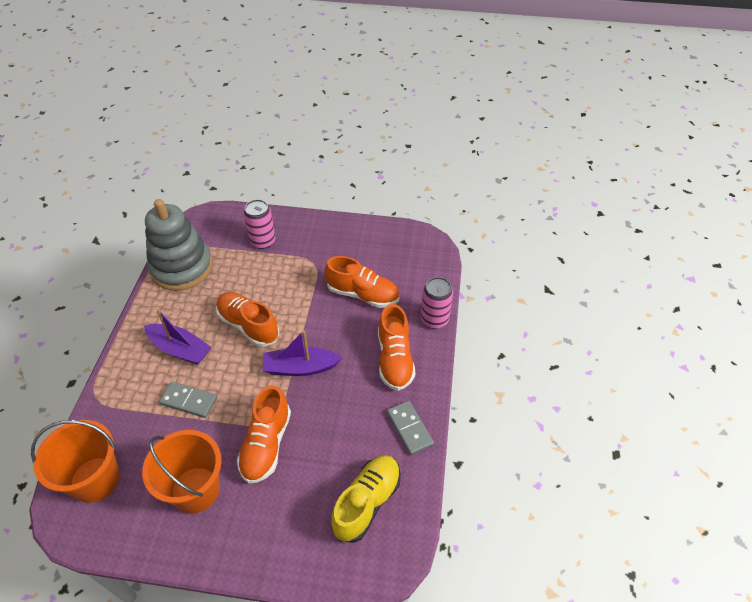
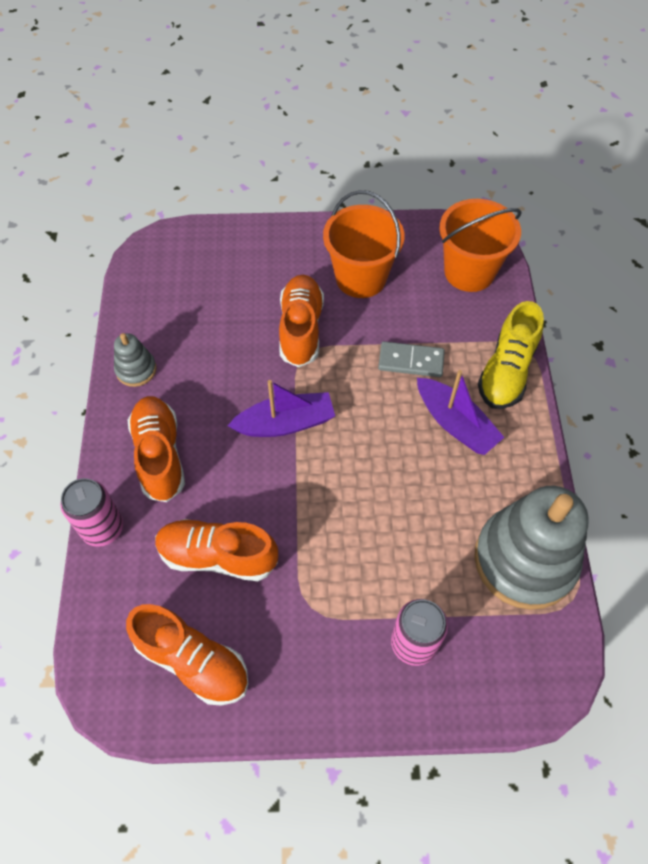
camera: 170 degrees right, 10 degrees up
purple boat [144,308,212,365] -> purple boat turned 150 degrees counterclockwise [417,370,505,455]
orange shoe [216,292,279,347] -> orange shoe moved to [126,604,248,706]
yellow shoe [331,455,401,543] -> yellow shoe moved to [478,301,544,409]
grey domino [387,401,434,455] -> grey stacking toy [114,333,156,387]

